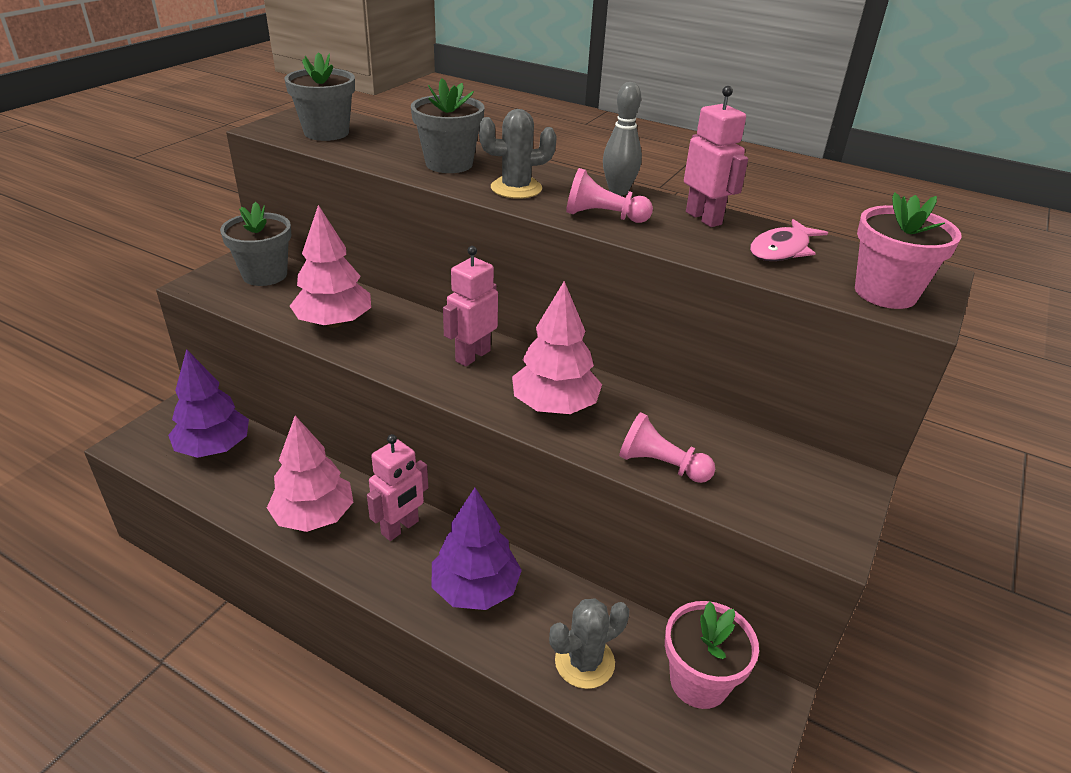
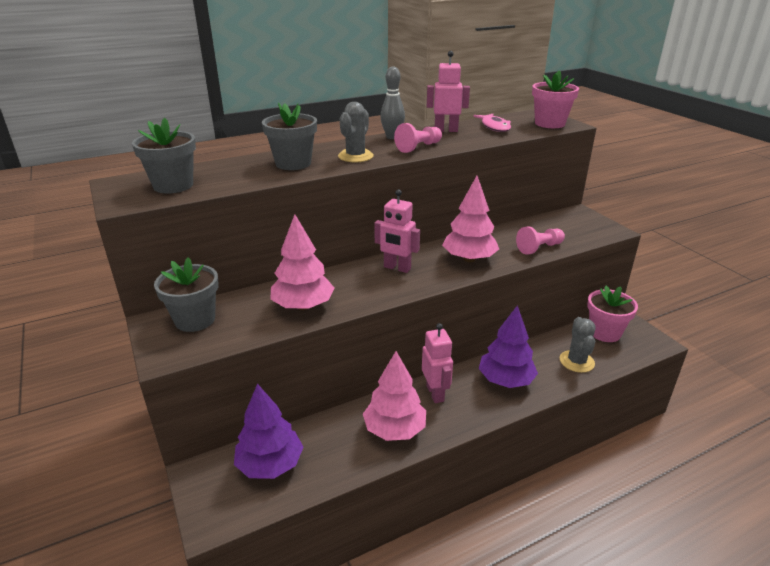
camera: 55 degrees left, 5 degrees down
pink robot [443,246,498,367] -> pink robot turned 45 degrees counterclockwise [374,189,420,273]

